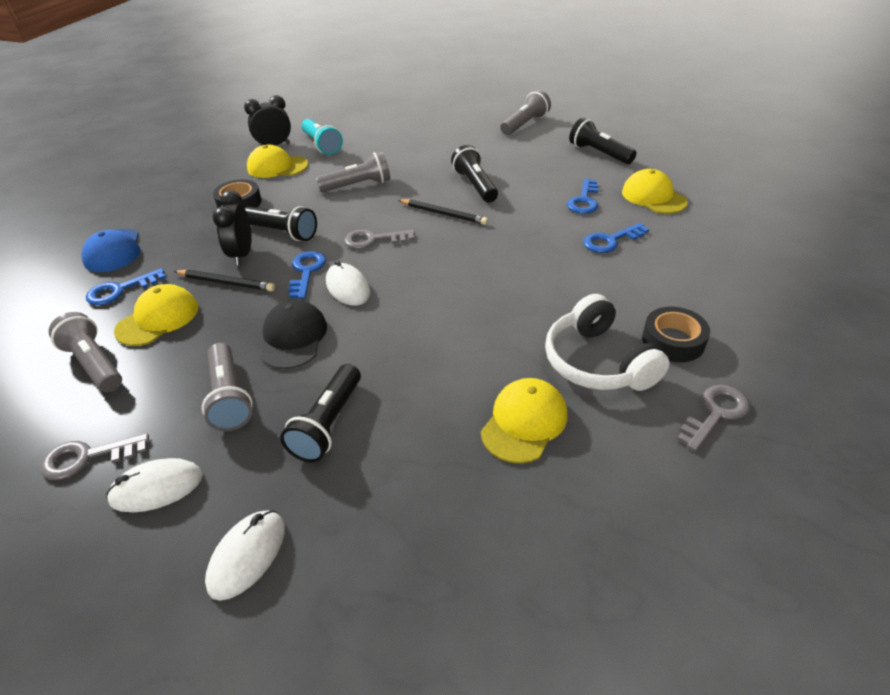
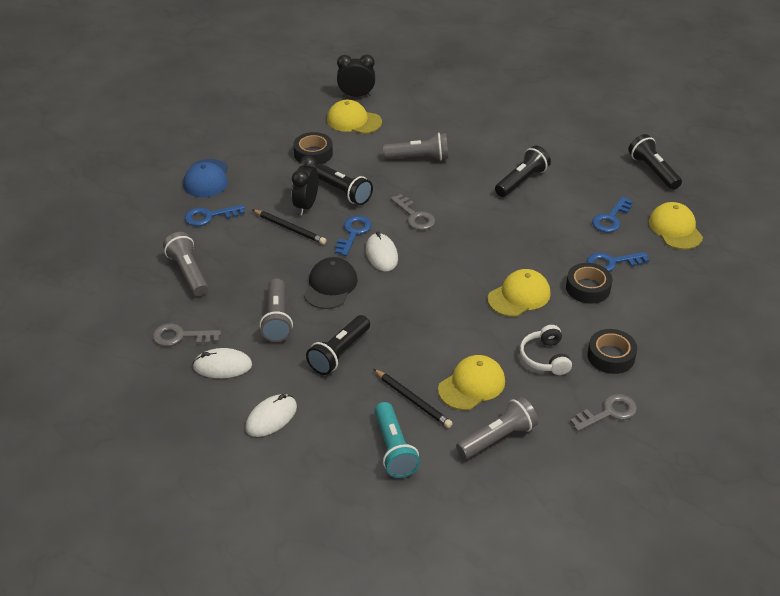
camera: 15 degrees right, 0 degrees up
yellow cap [114,284,198,346] -> yellow cap moved to [488,269,551,317]
turquoise flashlight [301,119,343,155] -> turquoise flashlight moved to [375,402,420,478]
grey key [344,229,415,249] -> grey key turned 135 degrees counterclockwise [391,194,435,230]
black pencil [398,199,488,225] -> black pencil moved to [374,369,453,428]
black flashlight [451,145,498,202] -> black flashlight turned 45 degrees clockwise [495,146,551,197]
grey flashlight [500,90,551,135] -> grey flashlight moved to [456,396,538,459]
white headphones [545,294,670,391] -> white headphones [520,325,572,375], size x0.64
none -> black tape [566,263,613,304]

